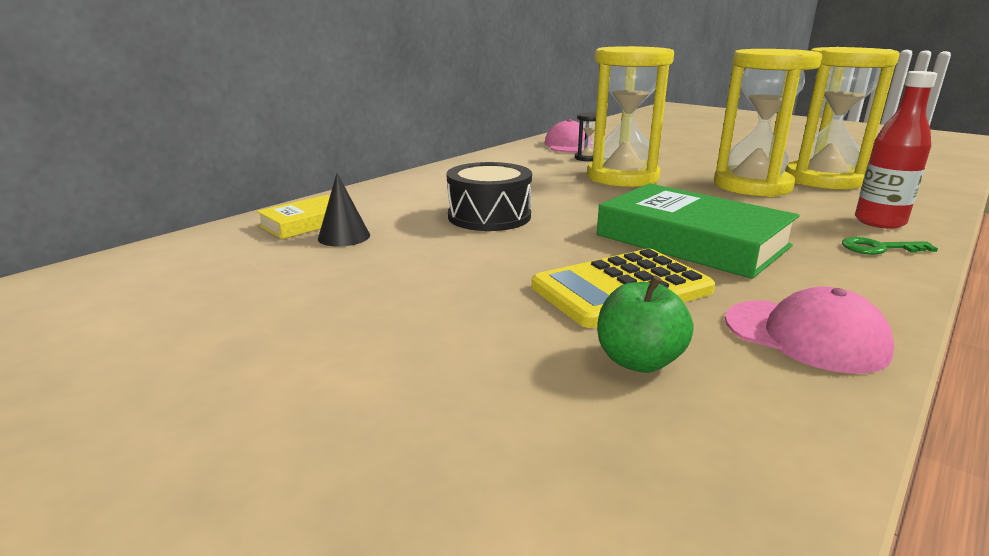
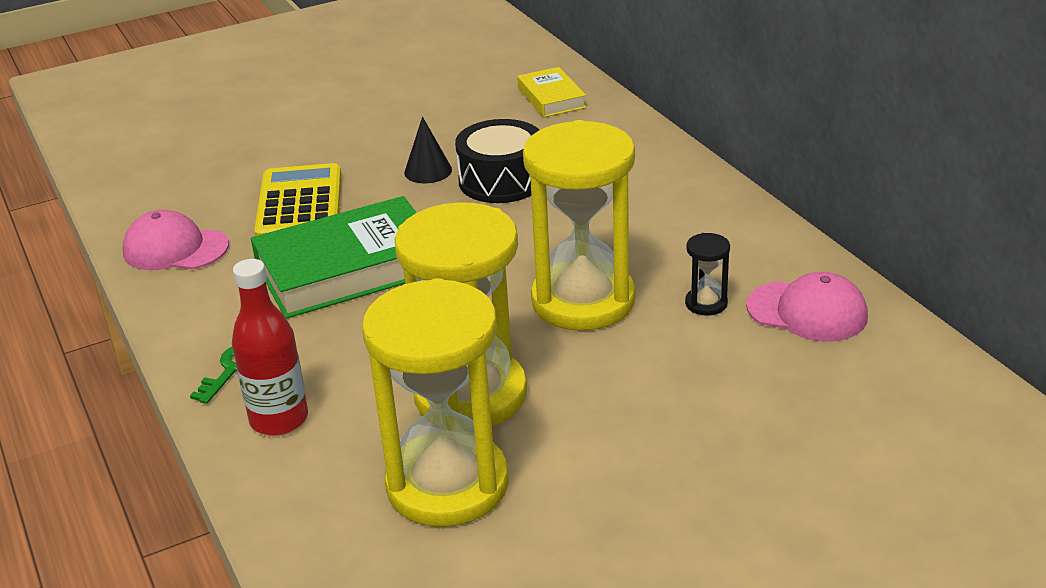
camera: 115 degrees right, 10 degrees up
black cone [318,173,370,247] -> black cone moved to [404,117,452,183]
green apple [597,276,694,373] -> none
pink cap [725,287,894,374] -> pink cap turned 45 degrees clockwise [122,210,229,270]

